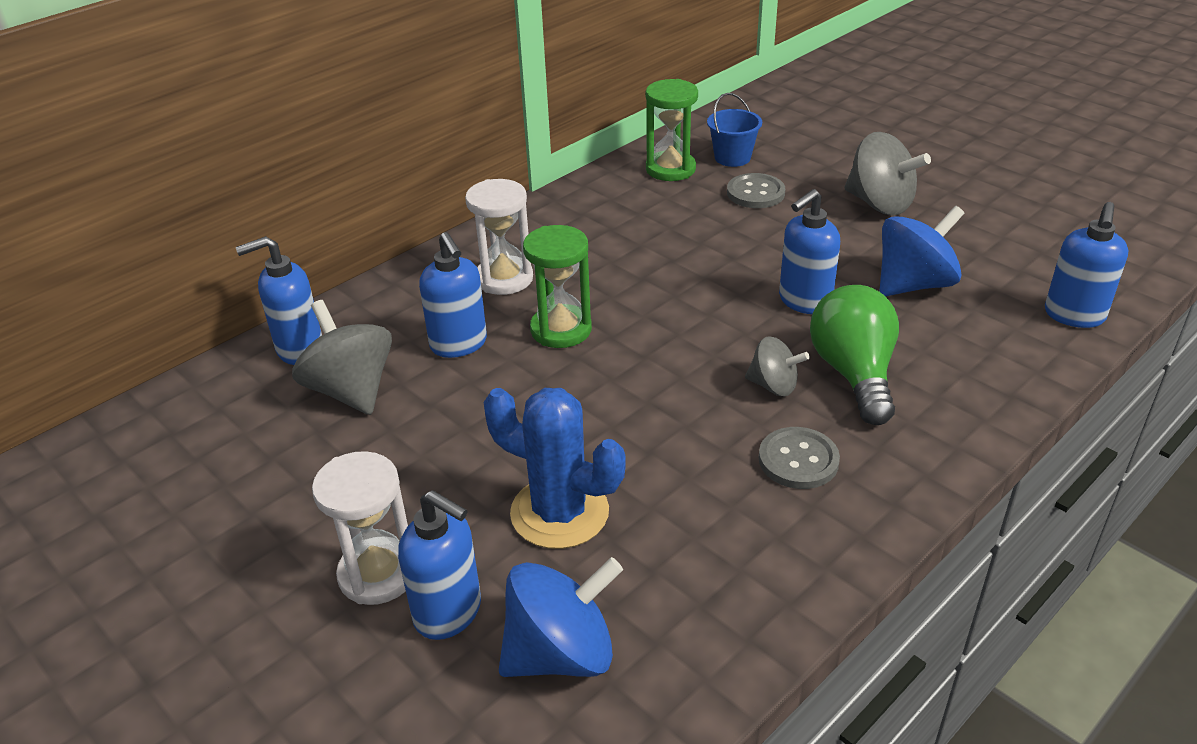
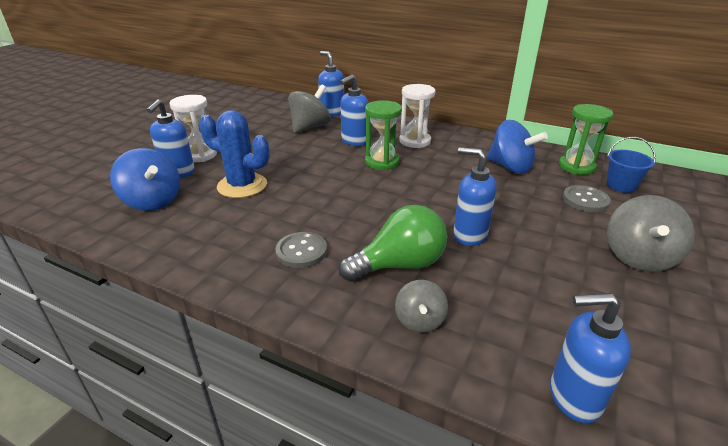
camera: 70 degrees right, 5 degrees down
blue cactus [484,388,626,549] -> blue cactus turned 75 degrees counterclockwise [199,110,269,198]
grey spinning top [745,336,810,396] -> grey spinning top moved to [395,280,448,333]
blue spinning top [879,206,965,296] -> blue spinning top moved to [487,120,548,174]

